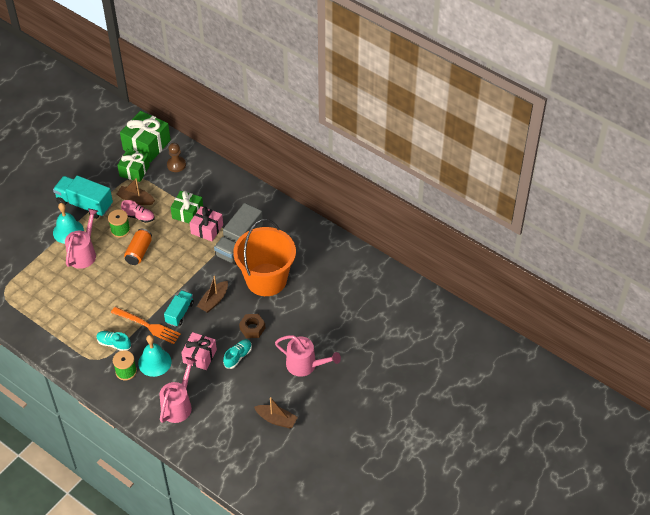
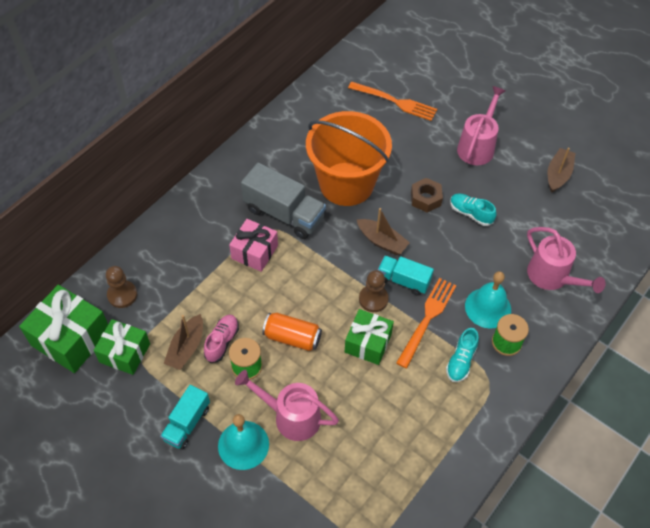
camera: 90 degrees left, 5 degrees up
turquoise truck [53,176,113,219] -> turquoise truck [160,385,210,450], size x0.61
pink watering can [159,357,197,423] -> pink watering can turned 150 degrees counterclockwise [527,227,605,293]
green gift [170,191,203,224] -> green gift moved to [345,309,394,365]
pink gift [181,332,217,370] -> none
none -> orange fork [348,82,437,121]
none -> brown pawn [359,270,389,312]

